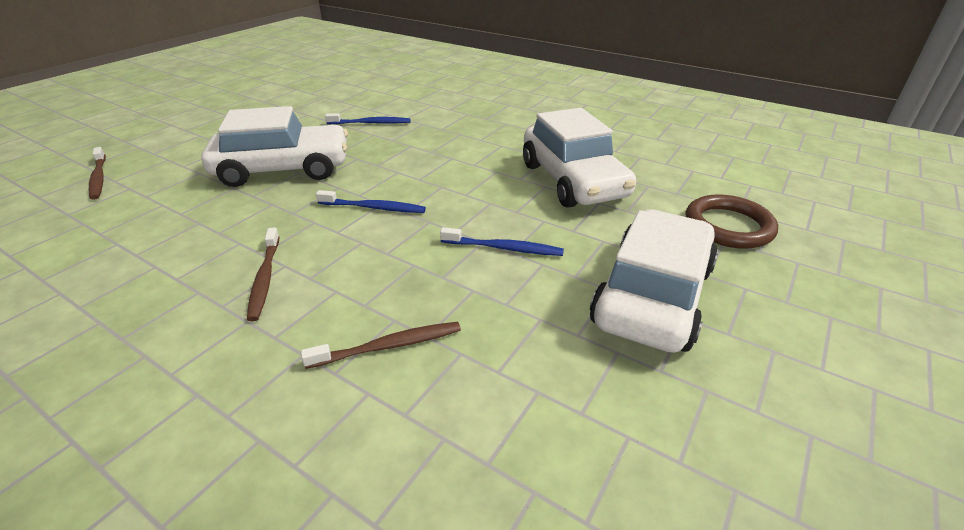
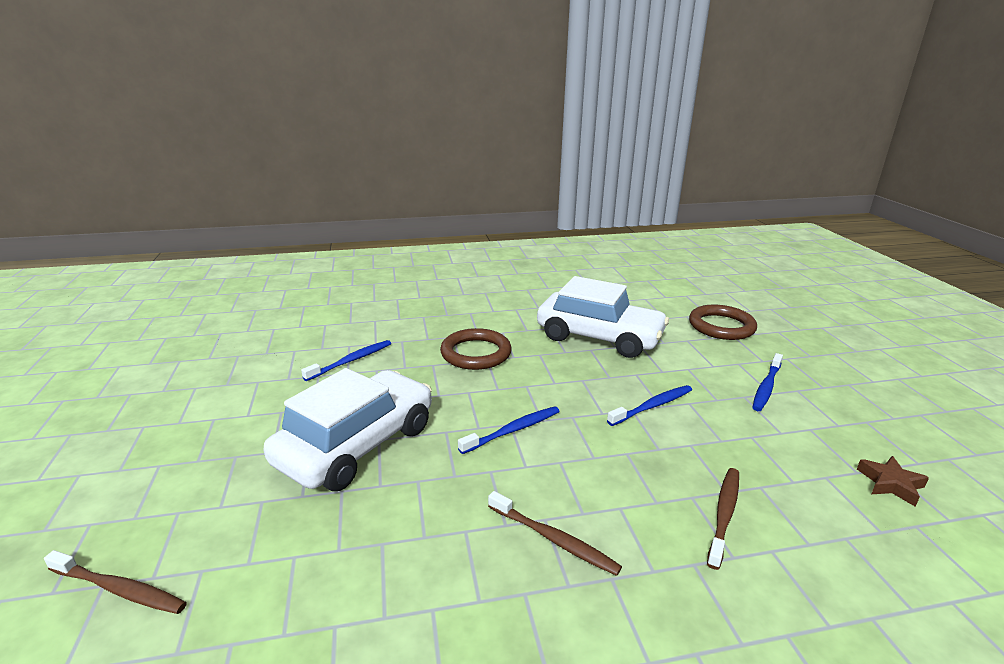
camera: 45 degrees left, 10 degrees down
white car [590,209,718,353] -> blue toothbrush [752,353,783,411]
none -> brown ring [440,328,512,370]
none -> brown star [857,456,929,507]

